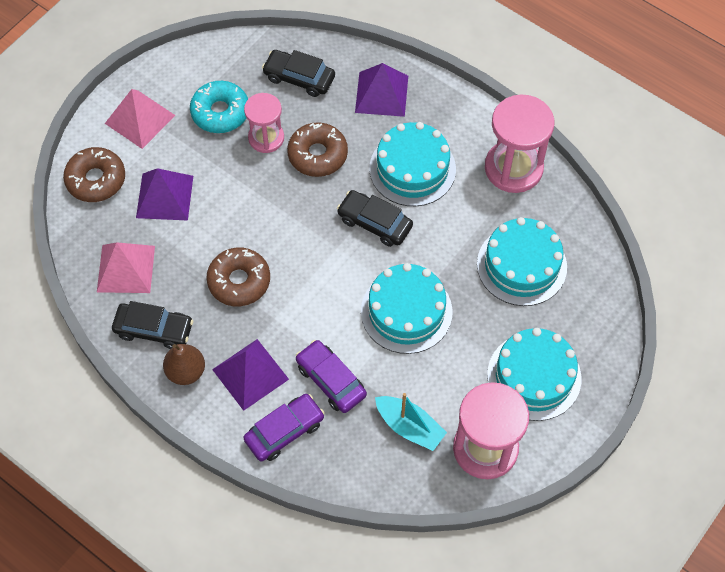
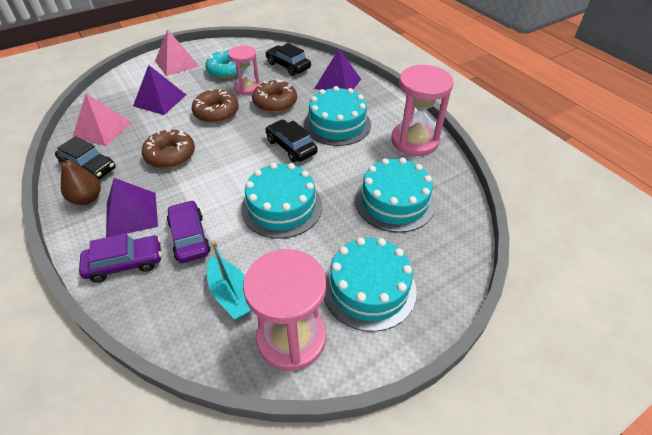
camera: 20 degrees right, 15 degrees down
brown donut [63,147,125,202] -> brown donut moved to [191,89,239,123]

